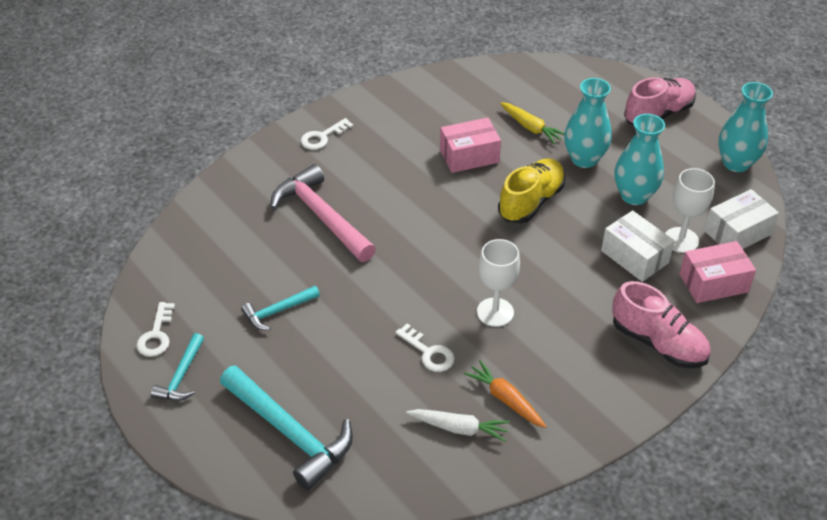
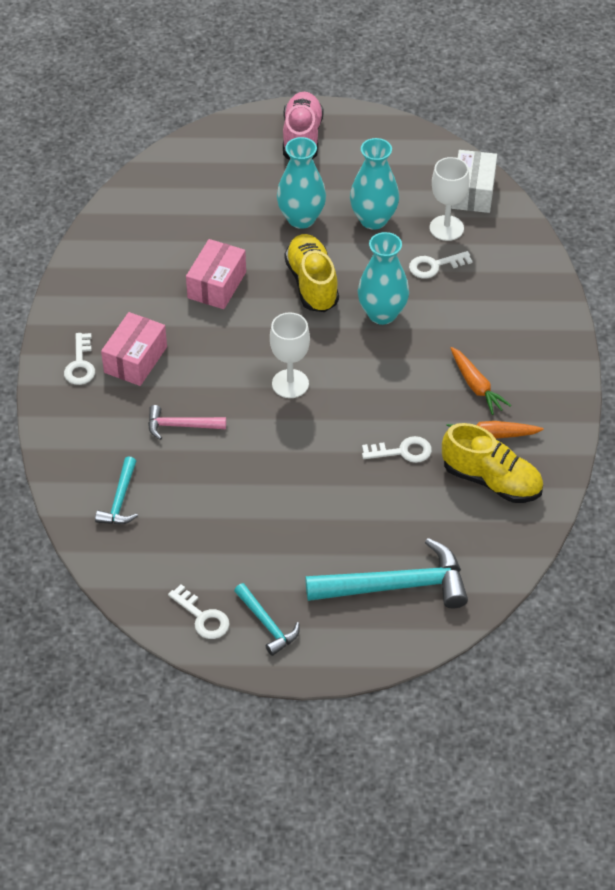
camera: 50 degrees left, 5 degrees up
turquoise hammer [241,286,320,330] -> turquoise hammer moved to [95,456,138,524]
pink hammer [270,164,376,262] -> pink hammer [148,405,226,440], size x0.53
white carrot [406,409,510,442] -> yellow shoe [442,423,543,503]
white goblet [477,239,520,327] -> white goblet moved to [270,312,310,398]
yellow carrot [500,102,564,144] -> none
white box [601,210,675,282] -> white key [409,251,473,279]
pink shoe [612,281,711,368] -> none
pink box [679,241,756,303] -> pink box moved to [101,312,167,386]
turquoise vase [718,82,773,172] -> turquoise vase moved to [358,232,409,325]
none -> orange carrot [451,347,512,415]

